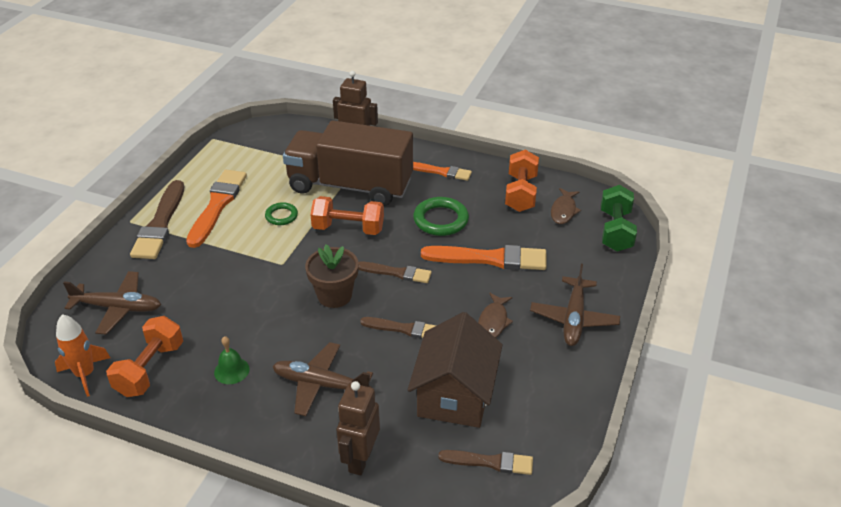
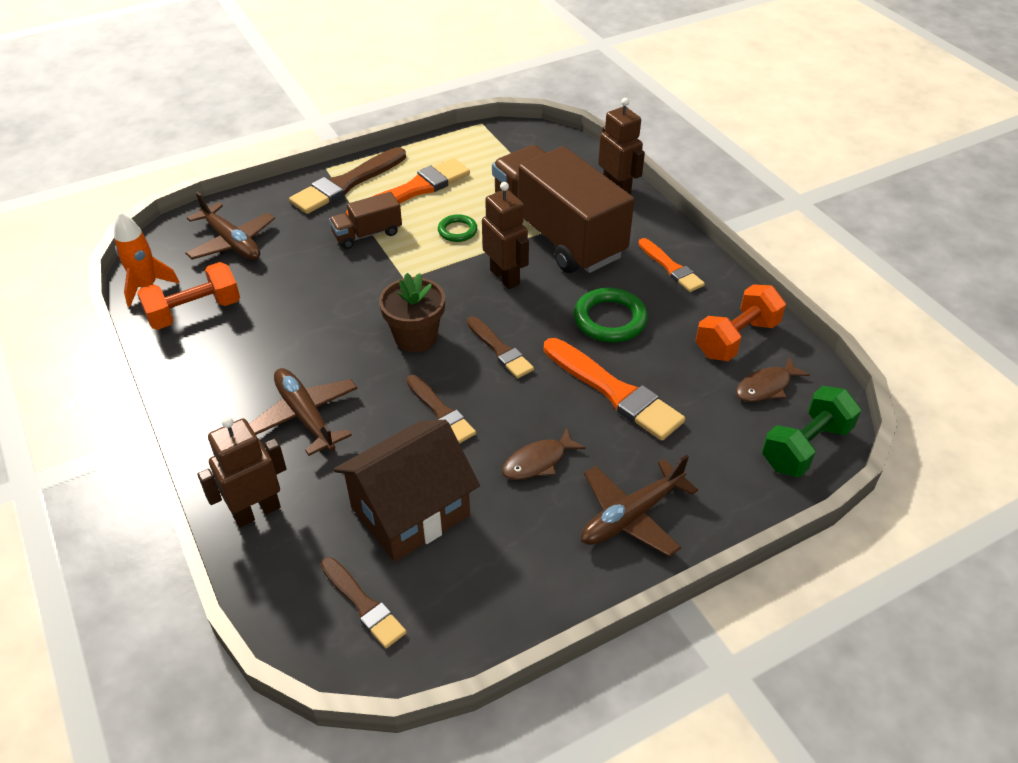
camera: 40 degrees right, 5 degrees up
green bell [214,336,250,384] -> none
orange dumbbell [310,196,384,235] -> brown robot [482,182,529,289]
none -> brown truck [329,192,402,249]

